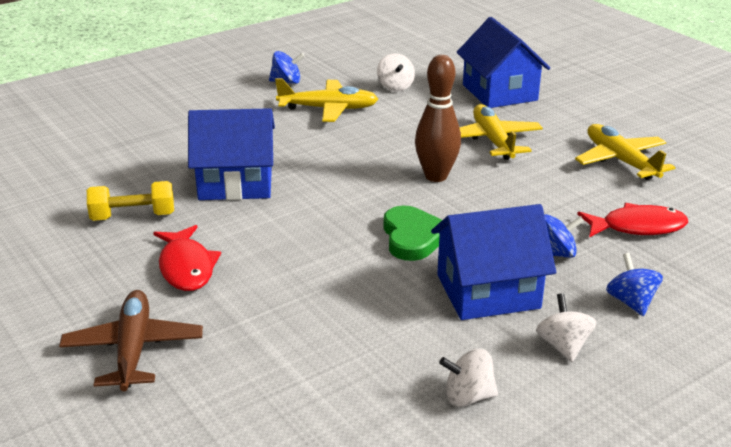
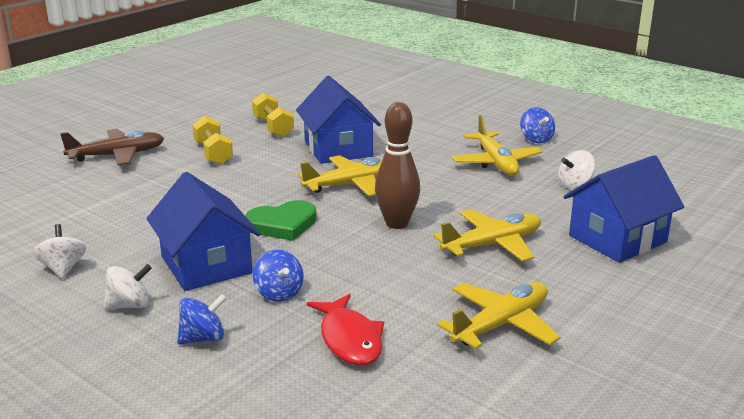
camera: 75 degrees right, 5 degrees down
red fish [153,225,221,291] -> yellow dumbbell [192,116,233,165]
none -> yellow plane [298,155,383,196]

